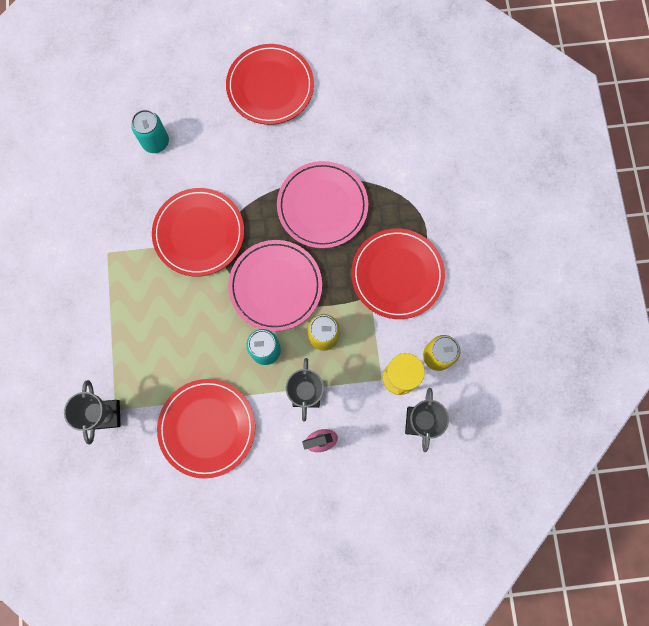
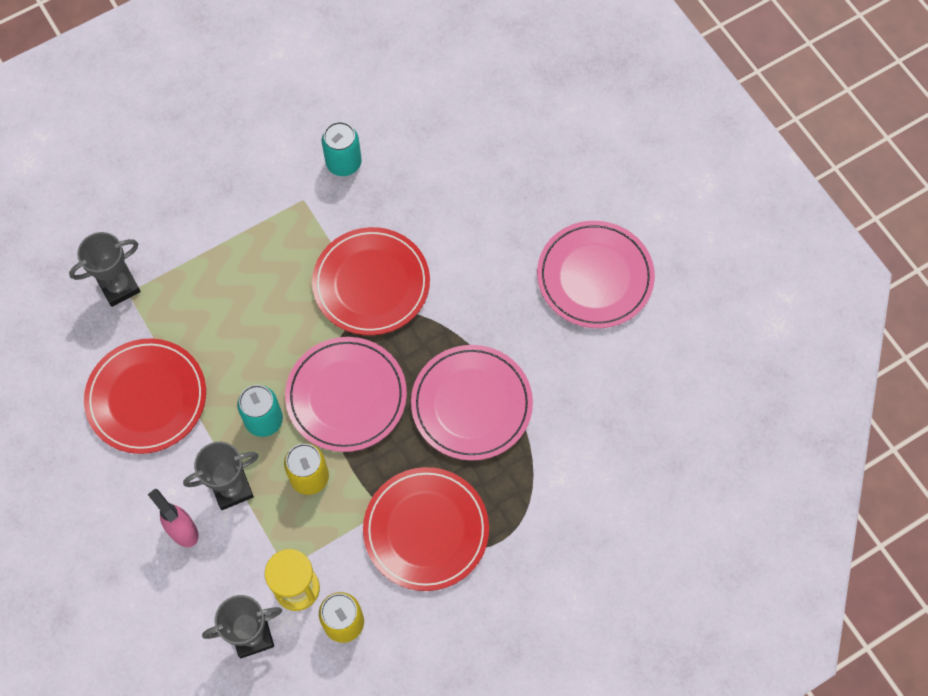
camera: 65 degrees right, 10 degrees down
turquoise can [131,110,169,153] -> turquoise can moved to [322,122,362,176]
red plate [226,44,314,125] -> pink plate [537,221,655,328]

